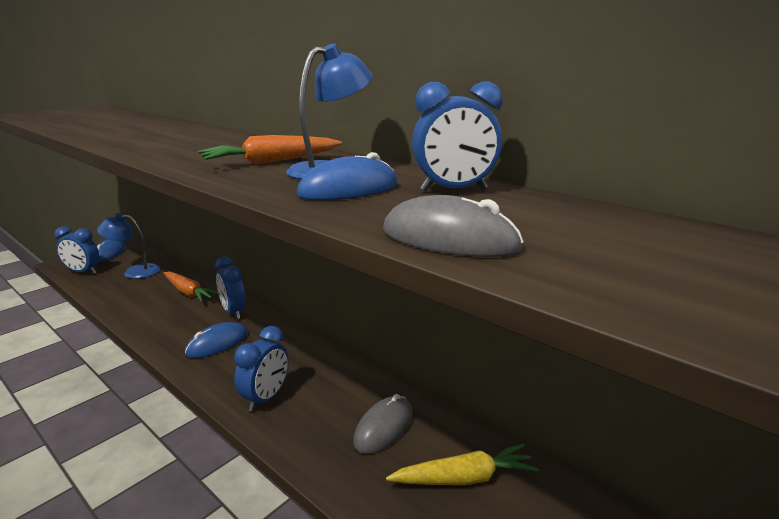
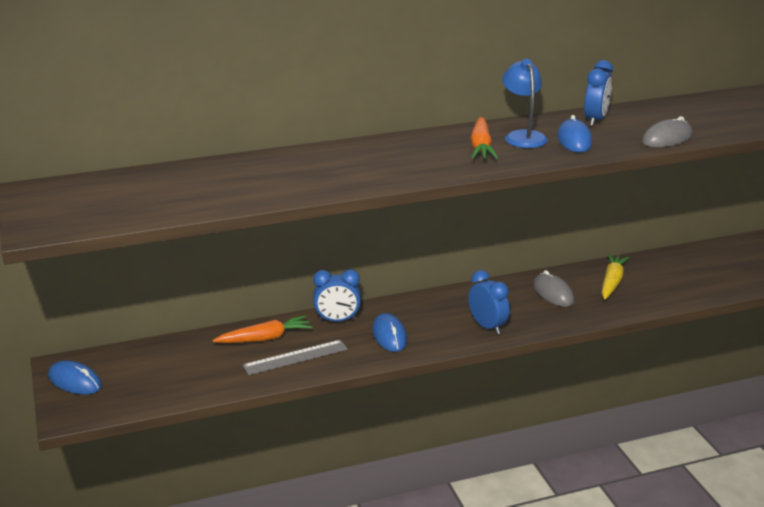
camera: 60 degrees left, 5 degrees up
blue clock [55,226,99,274] -> none
blue lamp [97,213,160,279] -> none
none -> grey ruler [242,340,348,375]

